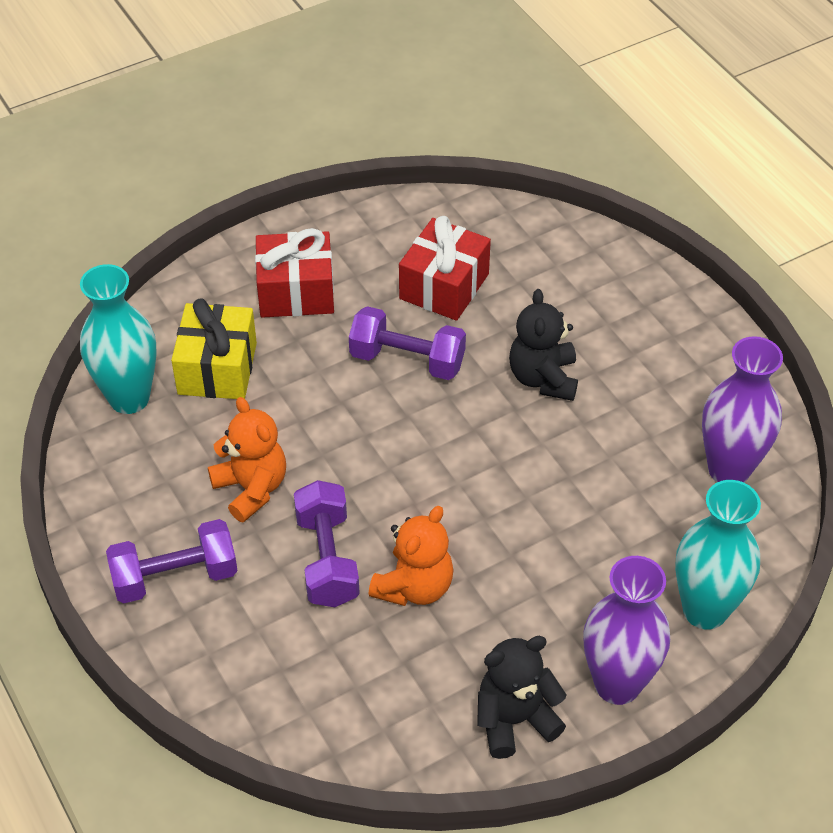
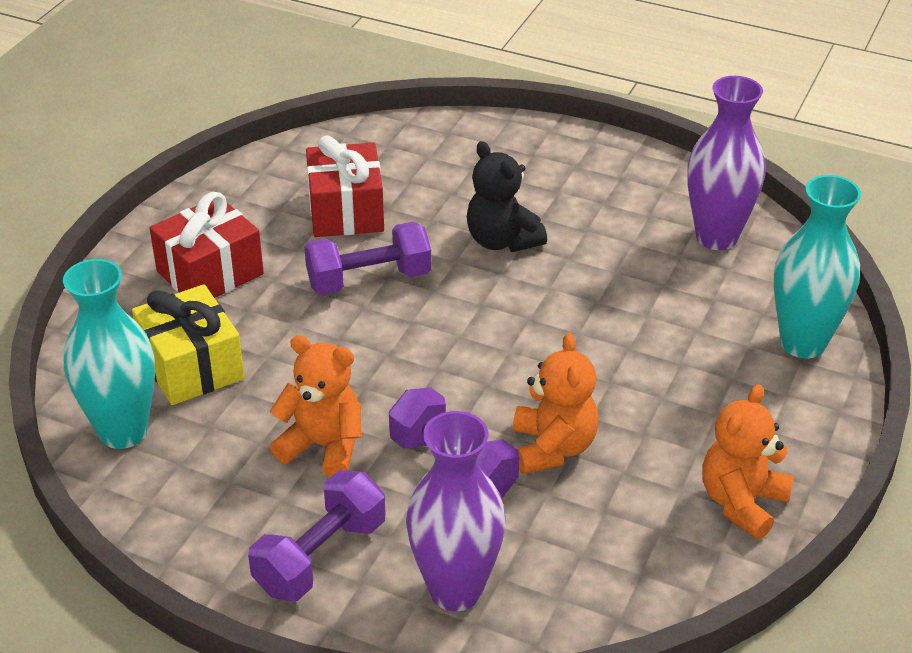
camera: 35 degrees left, 10 degrees down
black teddy bear [477,636,567,759] -> orange teddy bear [702,384,794,540]
purple vase [583,556,670,705] -> purple vase moved to [406,411,506,611]

